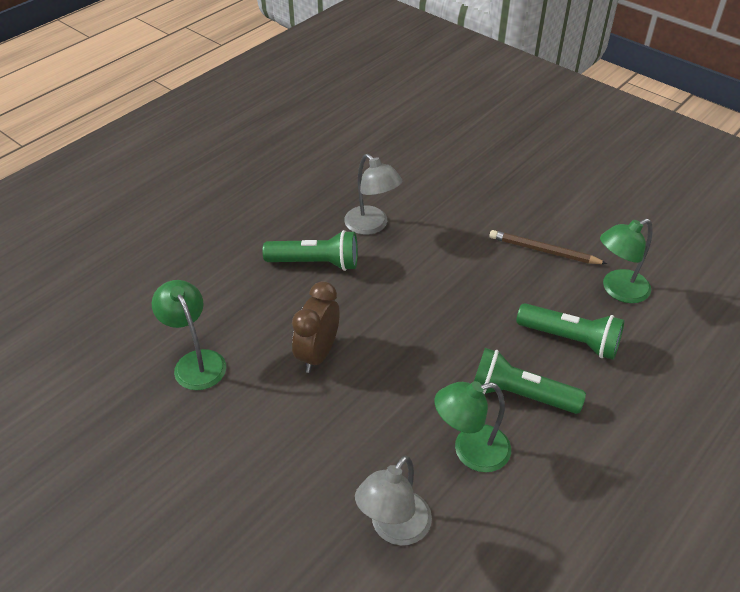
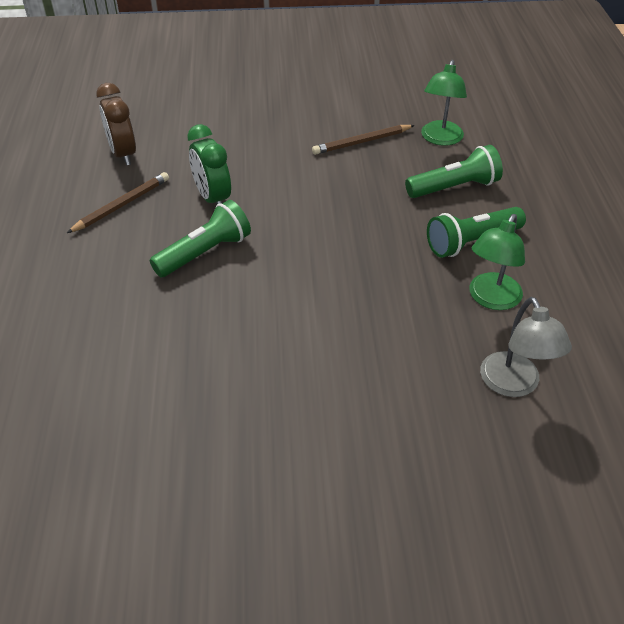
camera: 45 degrees left, 0 degrees up
green lamp [152,280,226,390] -> none
brown clock [292,281,339,373] -> brown clock moved to [96,83,136,166]
grey lamp [344,154,402,235] -> green clock [187,124,231,204]
none -> brown pencil [67,172,169,233]

